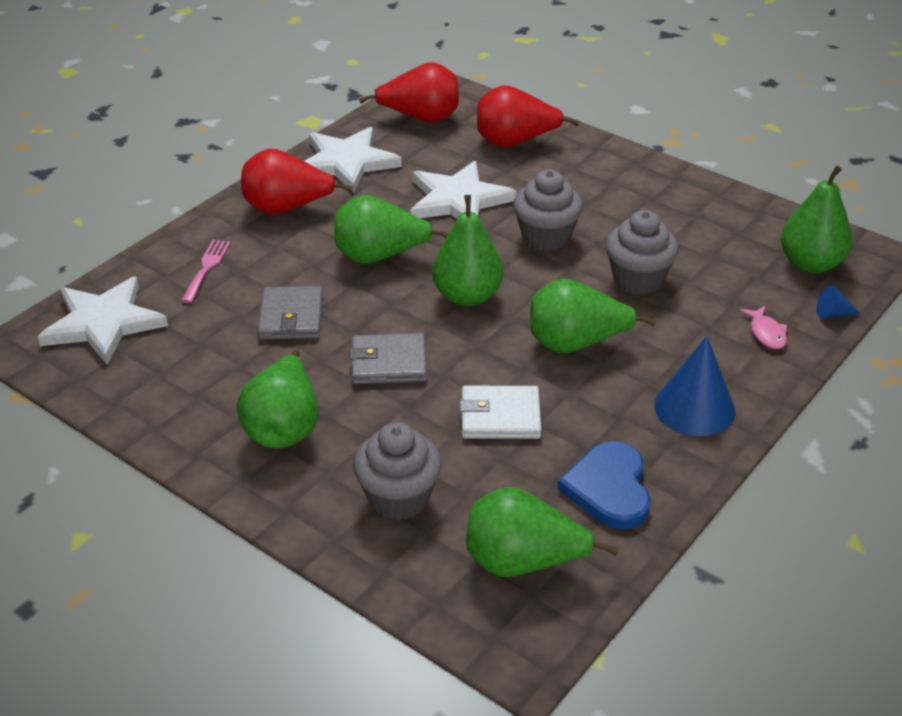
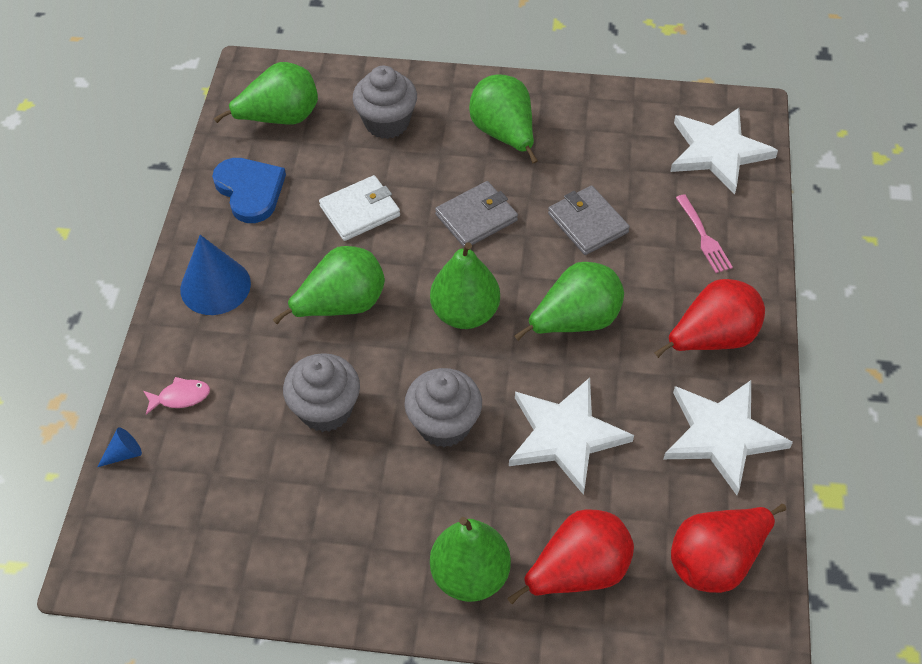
camera: 150 degrees right, 15 degrees up
pink fish [740,306,787,349] -> pink fish turned 120 degrees clockwise [143,377,210,415]
green pear [781,166,852,273] -> green pear moved to [430,517,511,602]

